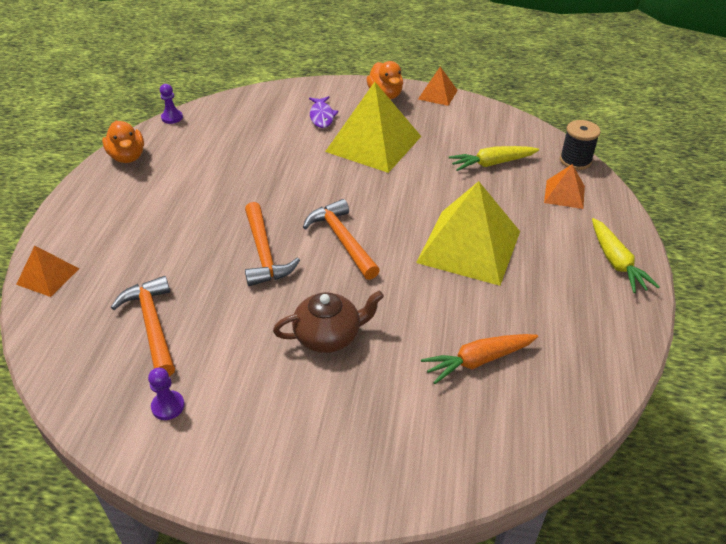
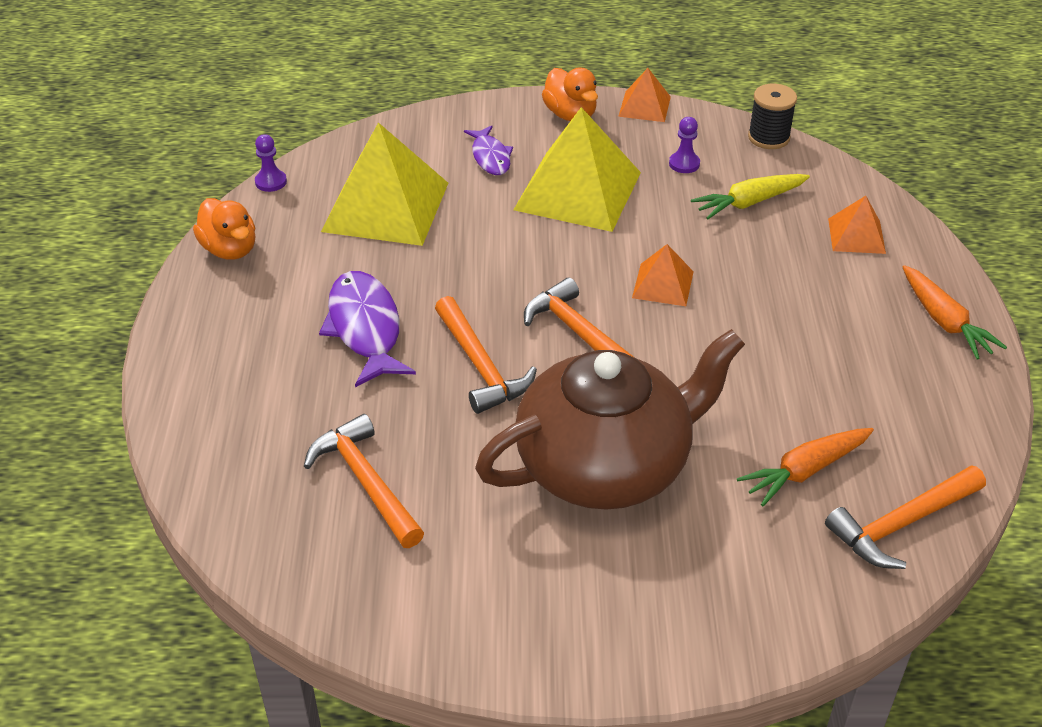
camera: 10 degrees left, 0 degrees up
orange pyramid [16,246,79,297] -> orange pyramid moved to [632,244,694,306]
purple pawn [148,368,185,420] -> purple pawn moved to [669,117,700,173]
brown teapot [273,291,384,353] -> brown teapot [475,329,745,510], size x1.96
yellow pyramid [416,181,520,286] -> yellow pyramid moved to [321,122,448,246]
black spool [560,120,600,170] -> black spool moved to [748,84,797,149]
yellow carrot [592,218,660,293] -> orange carrot [903,265,1007,360]
none -> purple fish [319,271,416,387]
none -> orange hammer [825,465,986,569]

